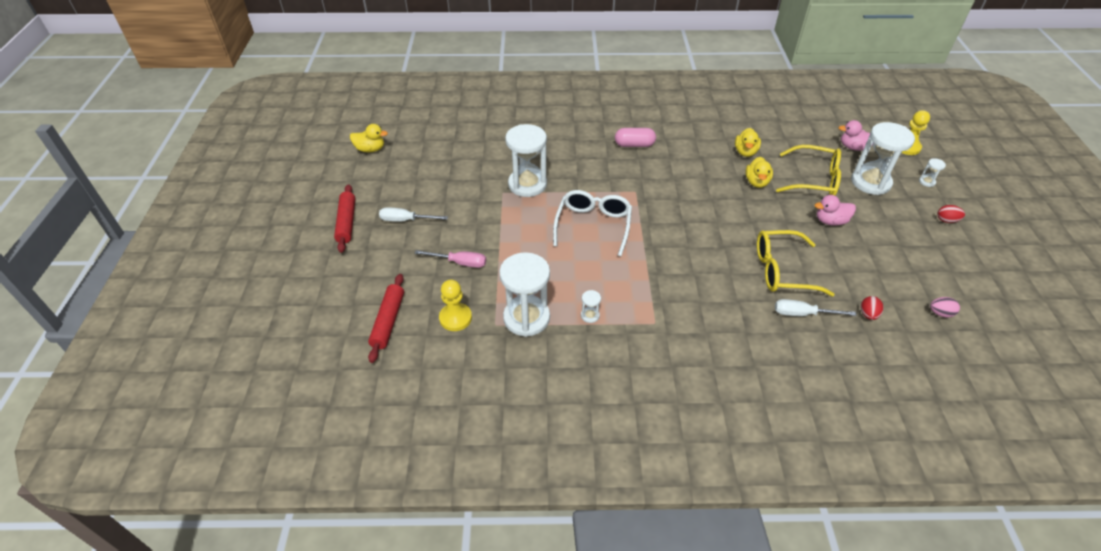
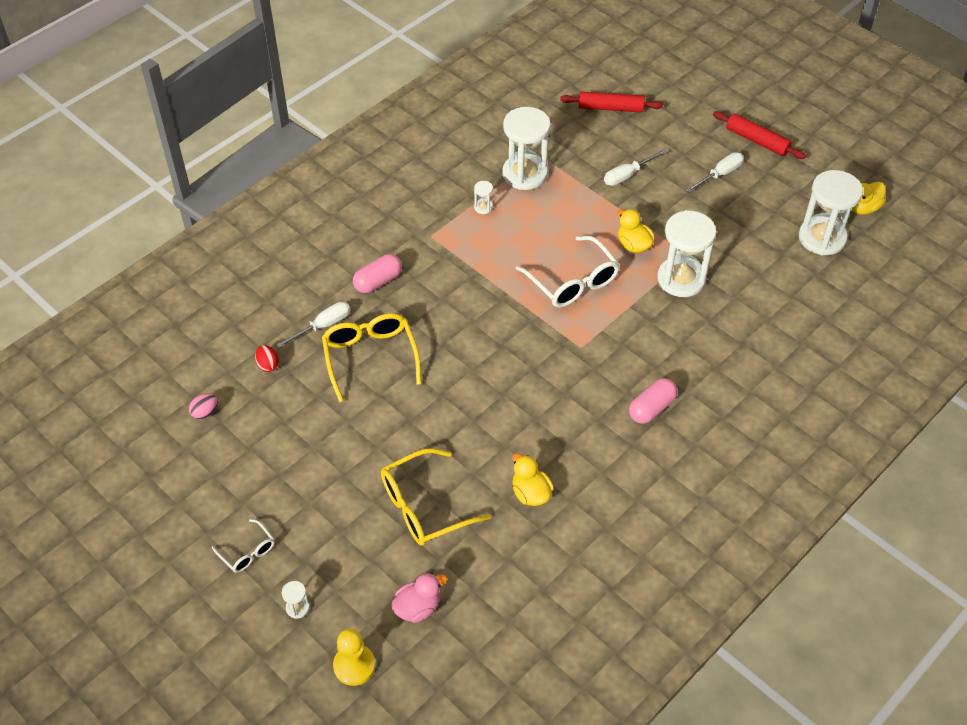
camera: 135 degrees right, 5 degrees up
red rolling pin [368,274,404,363] -> red rolling pin turned 45 degrees counterclockwise [560,91,663,113]
pink screwdriver [415,250,486,268] -> white screwdriver [604,149,667,186]
yellow pawn [439,280,472,331] -> none
yellow duck [745,157,773,188] -> yellow duck moved to [617,209,654,253]
yellow glasses [757,230,835,297] -> yellow glasses turned 60 degrees counterclockwise [322,313,421,402]
pink duck [815,195,856,226] -> none
white hourglass [851,122,915,195] -> white hourglass moved to [799,170,863,256]
red egg [937,205,965,223] -> white glasses [212,519,275,573]
none -> pink capsule [353,254,402,293]

